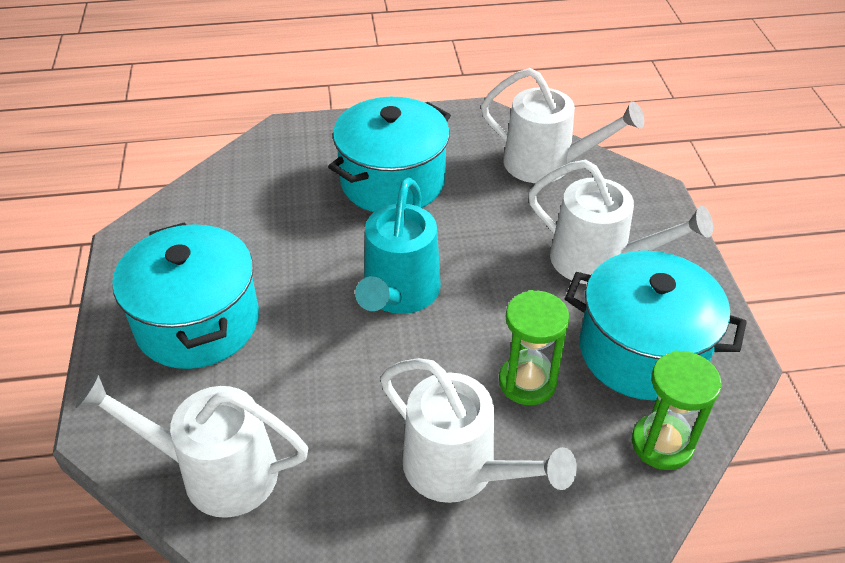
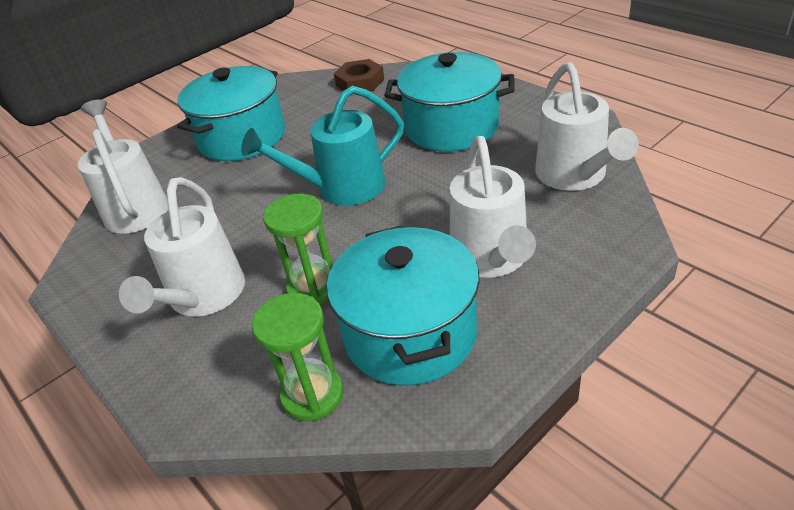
camera: 60 degrees right, 5 degrees down
none -> brown nut [334,59,384,91]

